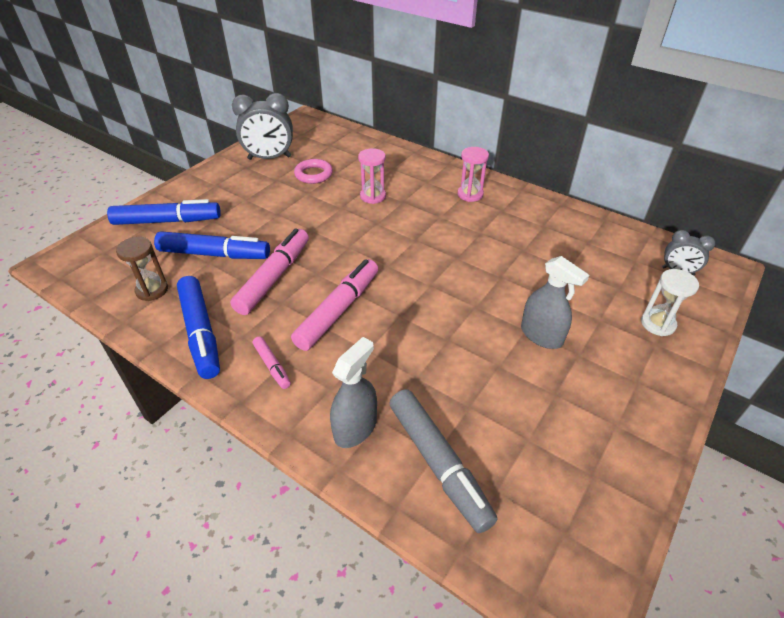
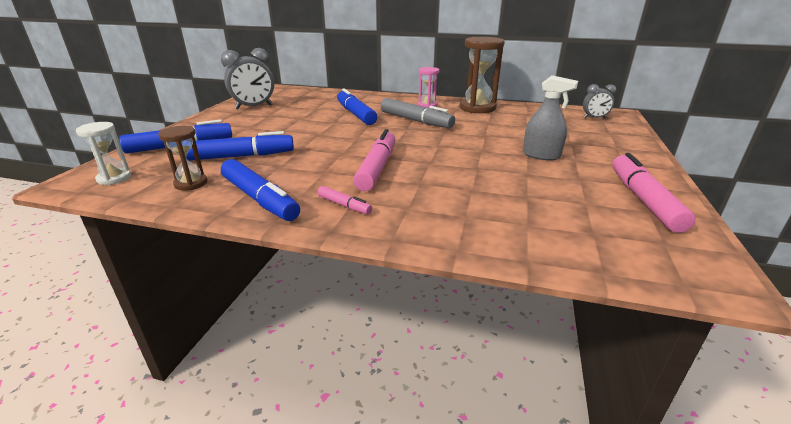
camera: 20 degrees left, 15 degrees down
pink marker [230,228,309,315] -> pink marker moved to [612,153,696,233]
pink ring [294,159,333,184] -> none
grey spray bottle [330,337,377,448] -> none
pink hourglass [358,148,386,204] -> blue marker [337,88,377,125]
grey marker [390,389,498,533] -> grey marker moved to [381,98,455,128]
white hourglass [641,269,699,336] -> white hourglass moved to [76,122,131,185]
none -> brown hourglass [460,37,505,113]

